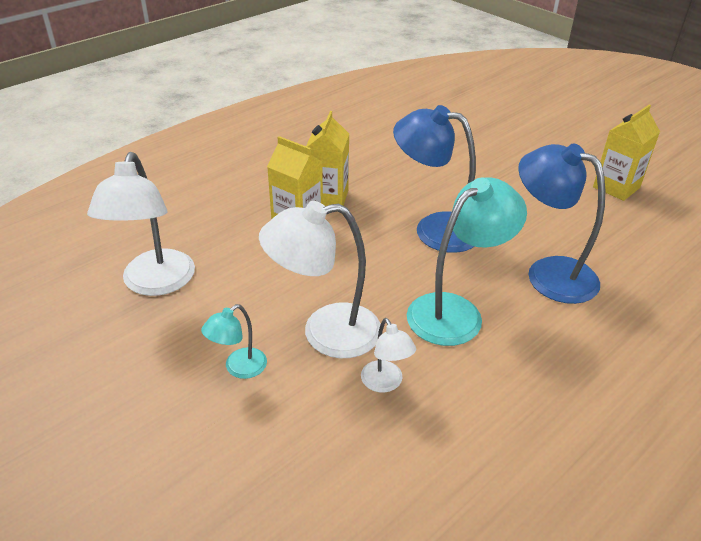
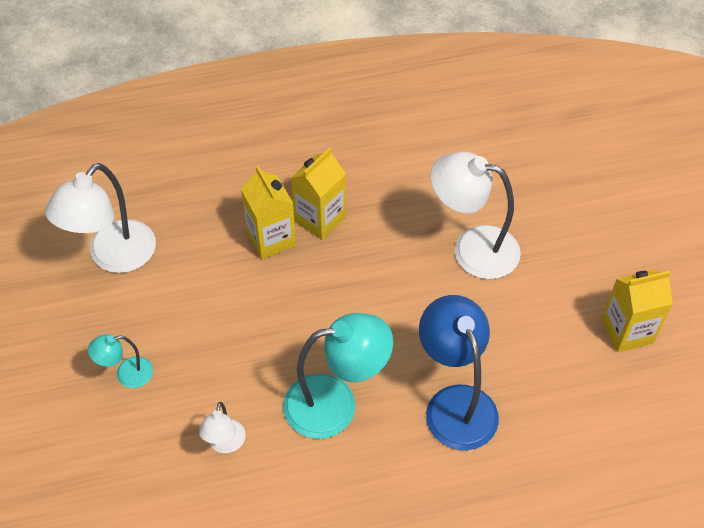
camera: 30 degrees right, 15 degrees up
white lamp [259,201,381,358] -> white lamp moved to [431,152,521,279]
blue lamp [393,105,476,253] -> none

